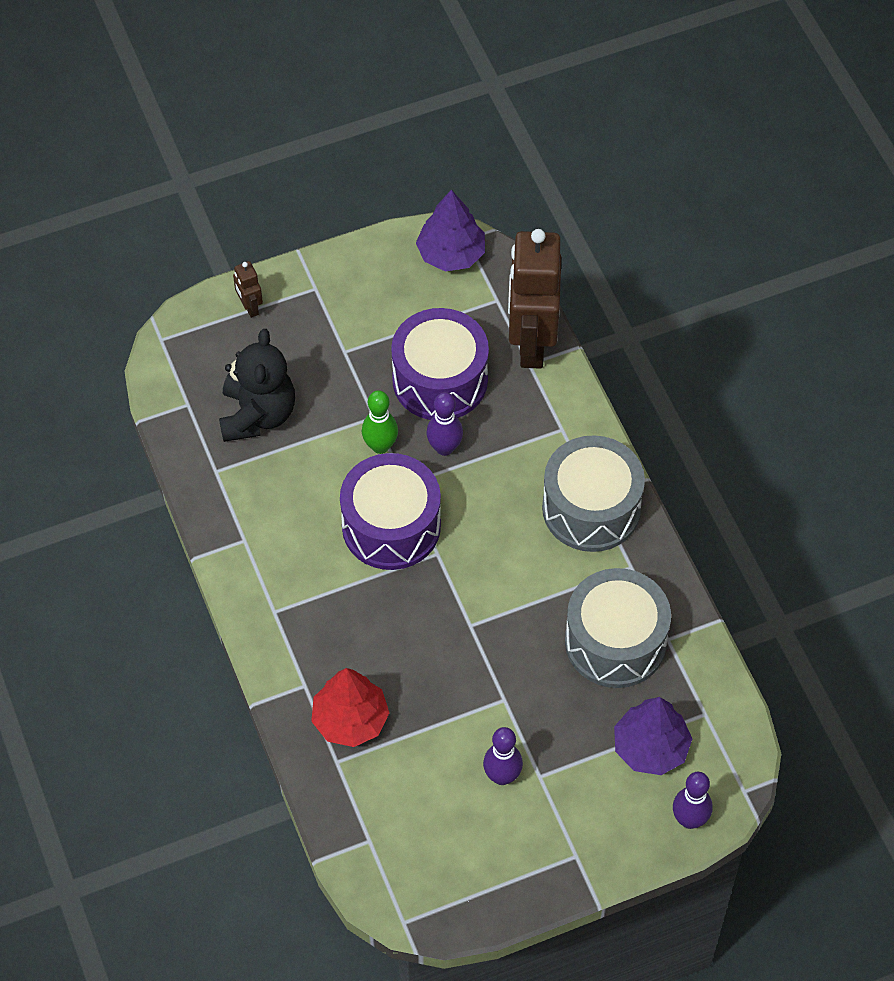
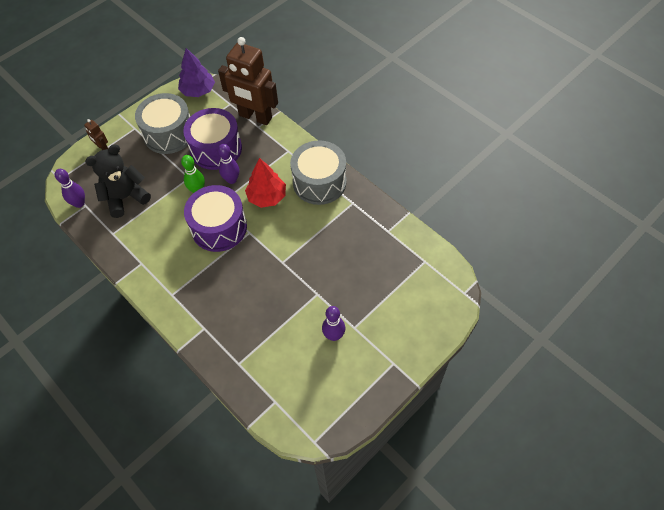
camera: 20 degrees left, 0 degrees up
black teddy bear [219,329,295,442] -> black teddy bear turned 105 degrees counterclockwise [85,144,151,218]
red tree [311,668,389,747] -> red tree moved to [245,158,286,208]
brown robot [508,229,561,369] -> brown robot turned 45 degrees counterclockwise [218,37,278,125]
grey drum [565,568,671,688] -> grey drum moved to [135,93,190,154]
purple tree [614,697,692,775] -> none
purple bowling pin [673,772,713,829] -> purple bowling pin moved to [55,169,85,208]

